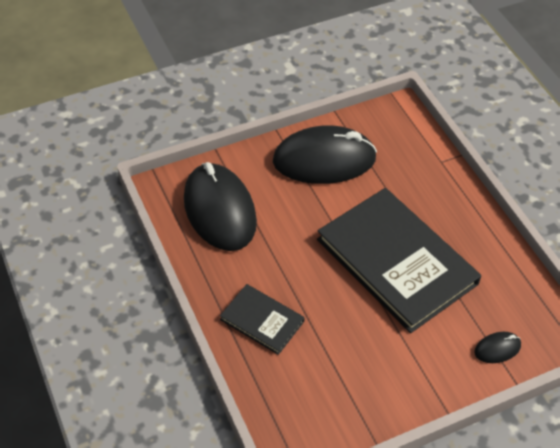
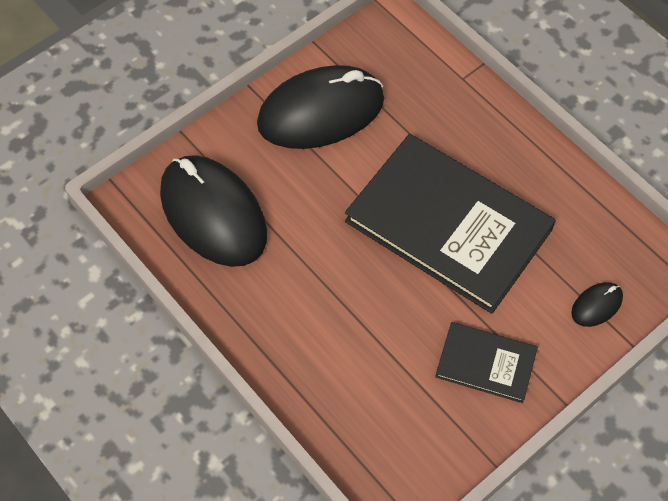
camera: 15 degrees left, 10 degrees up
black book [220,284,305,355] -> black book moved to [435,322,538,403]

